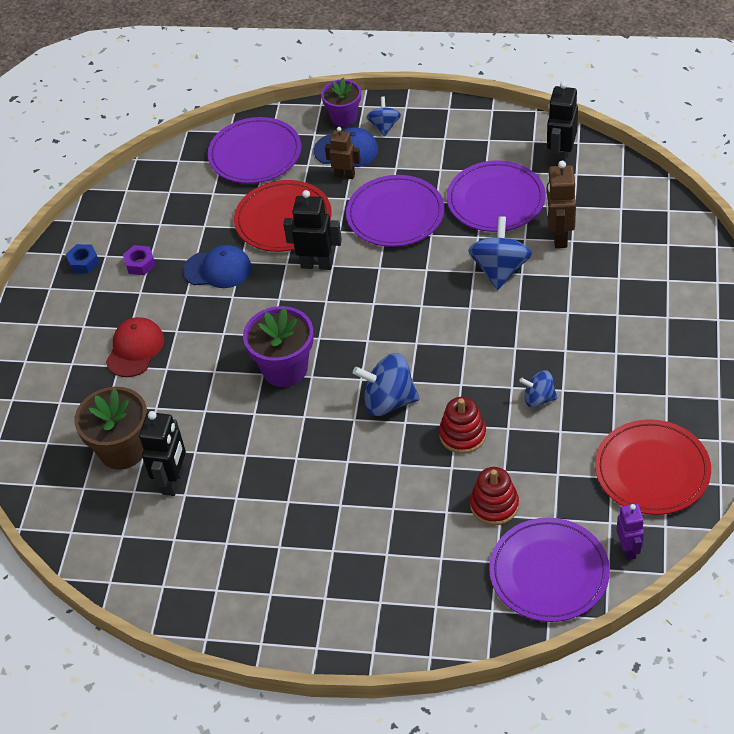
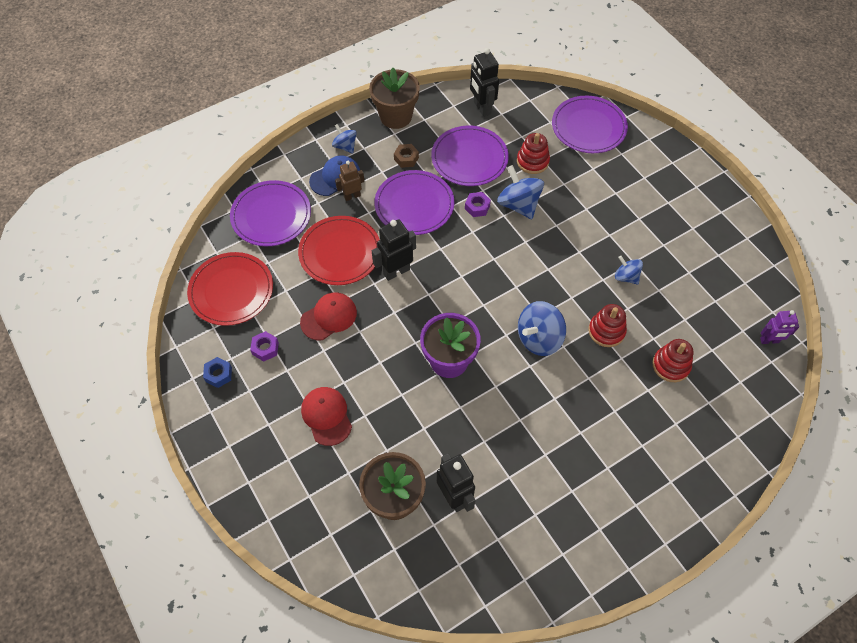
camera: 45 degrees left, 10 degrees up
blue cap [183,245,252,288] -> red cap [300,292,357,340]
purple flower pot [321,78,361,127] -> none
purple plate [489,518,610,622] -> purple plate moved to [552,96,628,153]
blue spinning top [519,370,558,408] -> blue spinning top turned 75 degrees clockwise [615,256,643,285]
brown robot [546,161,576,248] -> red stacking toy [517,133,550,174]
red plate [595,419,711,515] -> red plate moved to [187,252,273,326]
purple robot [616,504,644,560] -> purple robot turned 135 degrees clockwise [760,310,799,344]
none -> brown flower pot [369,68,420,129]
none -> brown nut [394,144,419,168]
none -> purple nut [465,192,491,217]

